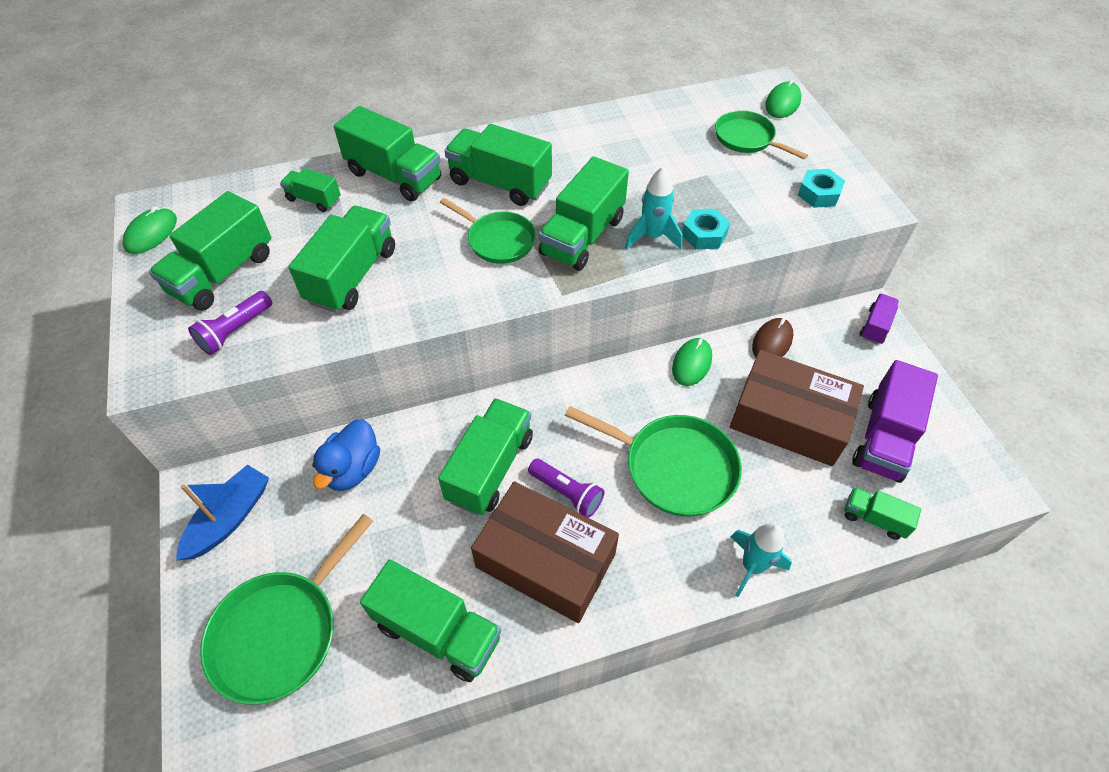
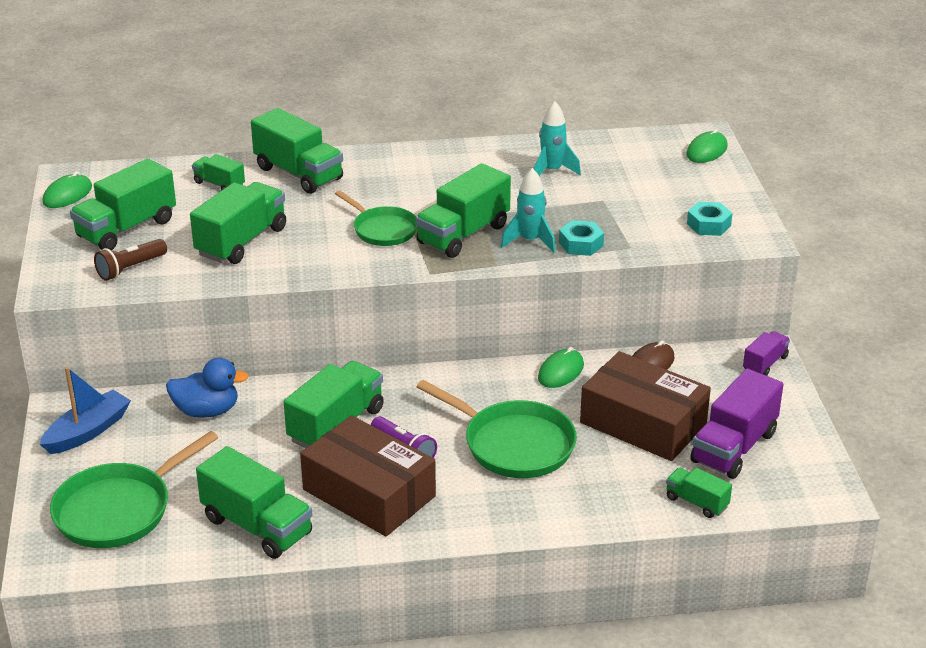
camera: 10 degrees right, 20 degrees down
purple flashlight [188,291,272,355] -> brown flashlight [94,239,167,281]
blue duck [312,419,380,491] -> blue duck turned 120 degrees counterclockwise [166,358,249,418]
green truck [445,124,552,206] -> none
green pan [715,110,808,159] -> none
turquoise rocket [731,523,792,597] -> turquoise rocket moved to [534,101,581,176]

